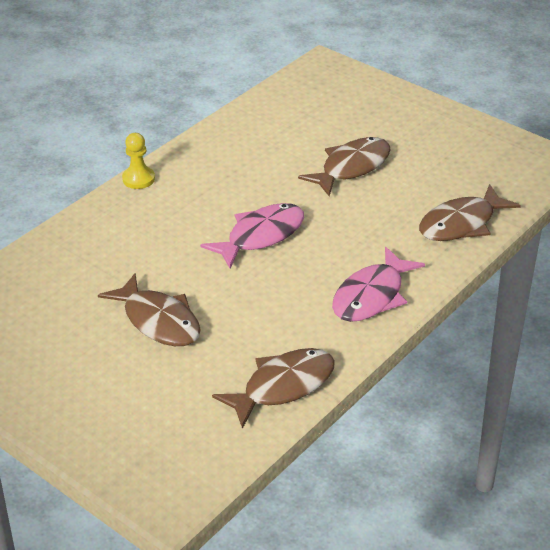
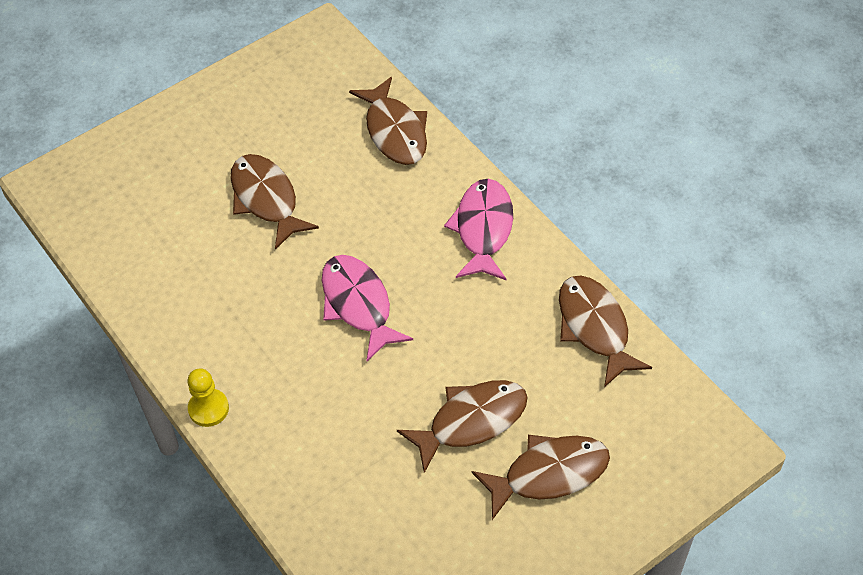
camera: 75 degrees left, 15 degrees up
pink fish [332,247,425,322] -> pink fish turned 135 degrees counterclockwise [444,179,513,281]
none -> brown fish [472,435,610,520]

